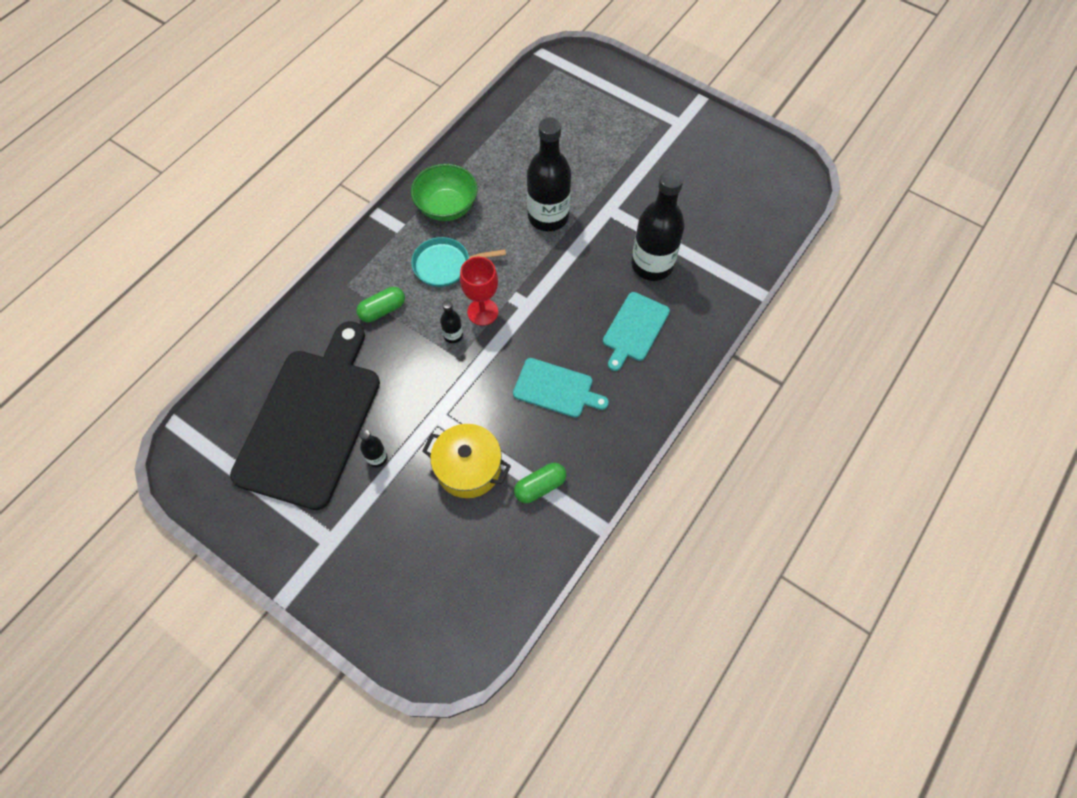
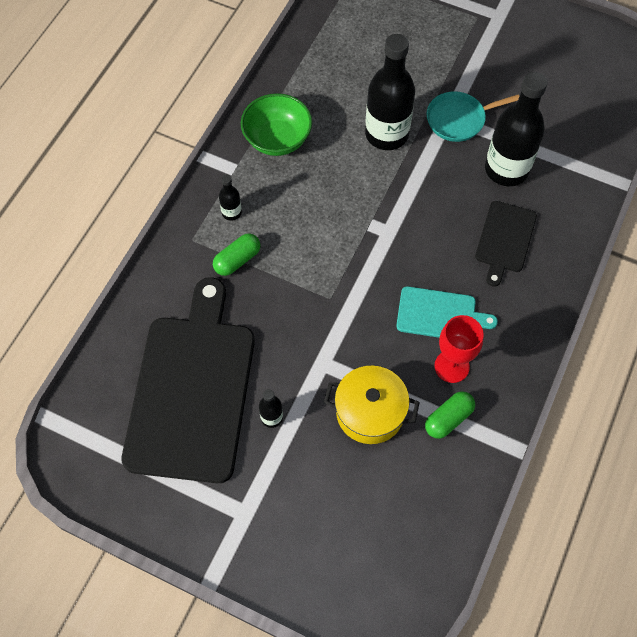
camera: 10 degrees left, 0 degrees up
turquoise pan [411,237,506,287] -> turquoise pan moved to [426,91,519,142]
black bottle [440,300,463,343] -> black bottle moved to [219,175,242,221]
red goblet [460,257,498,326] -> red goblet moved to [434,315,484,383]
turquoise cutting board [603,292,670,371] -> black cutting board [475,201,537,287]

